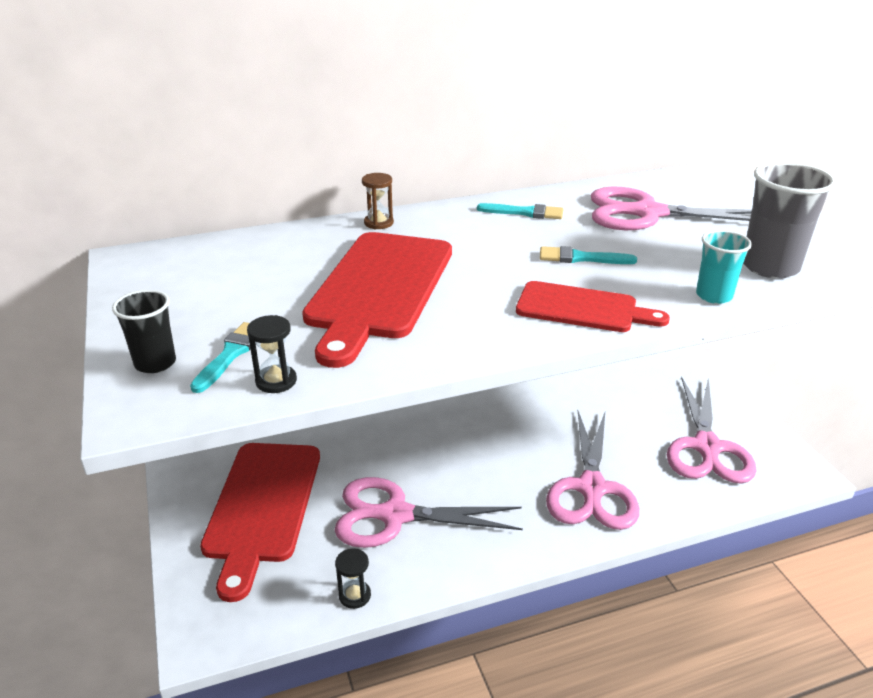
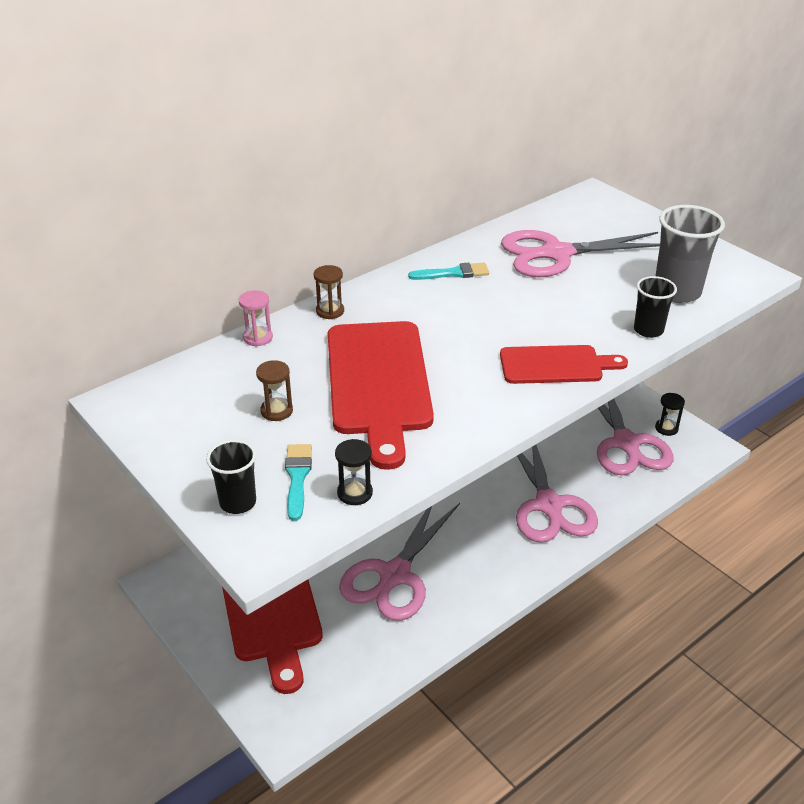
camera: 20 degrees left, 5 degrees up
pink scissors [335,477,523,548] -> pink scissors turned 45 degrees counterclockwise [339,503,460,621]
black hourglass [335,548,371,609] -> black hourglass moved to [655,393,685,436]
turquoise brush [540,246,637,264] -> none
turquoise cup [696,230,752,304] -> black cup [634,276,677,338]
none -> pink hourglass [239,290,273,346]
none -> brown hourglass [256,360,293,421]

